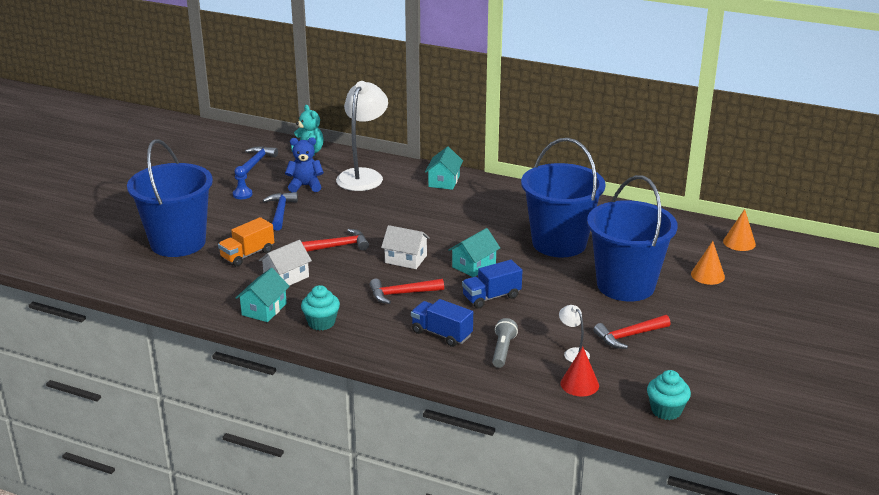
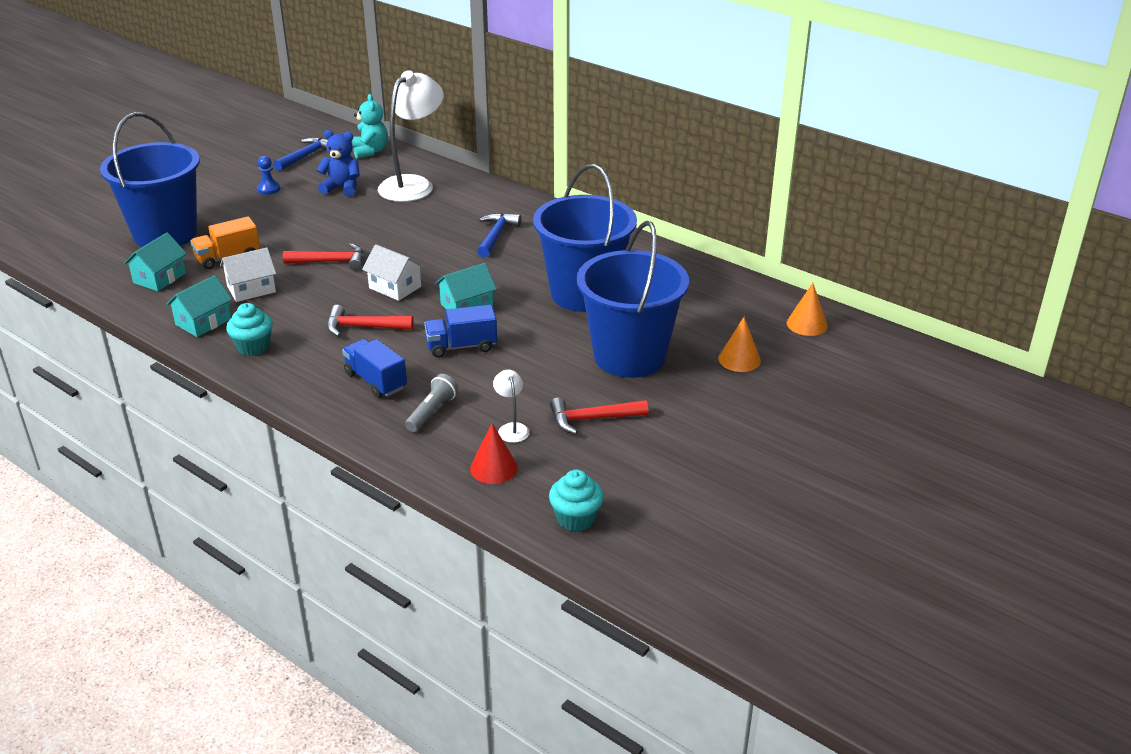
camera: 15 degrees right, 5 degrees up
blue hammer [263,192,298,231] -> blue hammer moved to [477,213,521,258]
turquoise house [425,146,463,190] -> turquoise house moved to [124,232,187,291]

